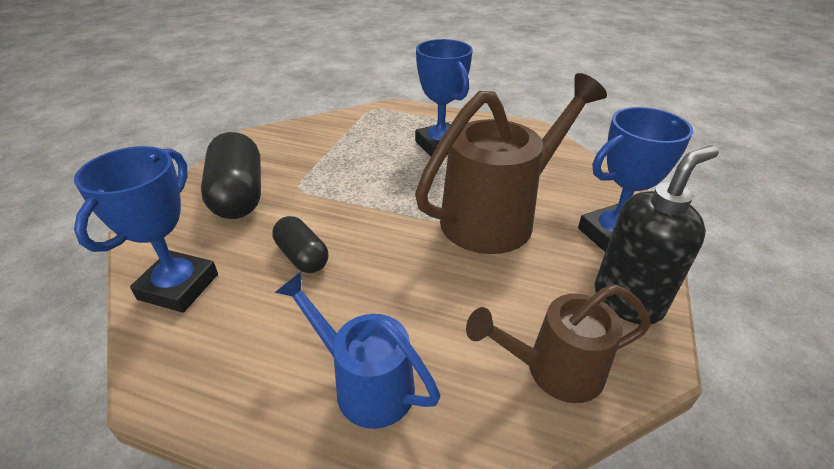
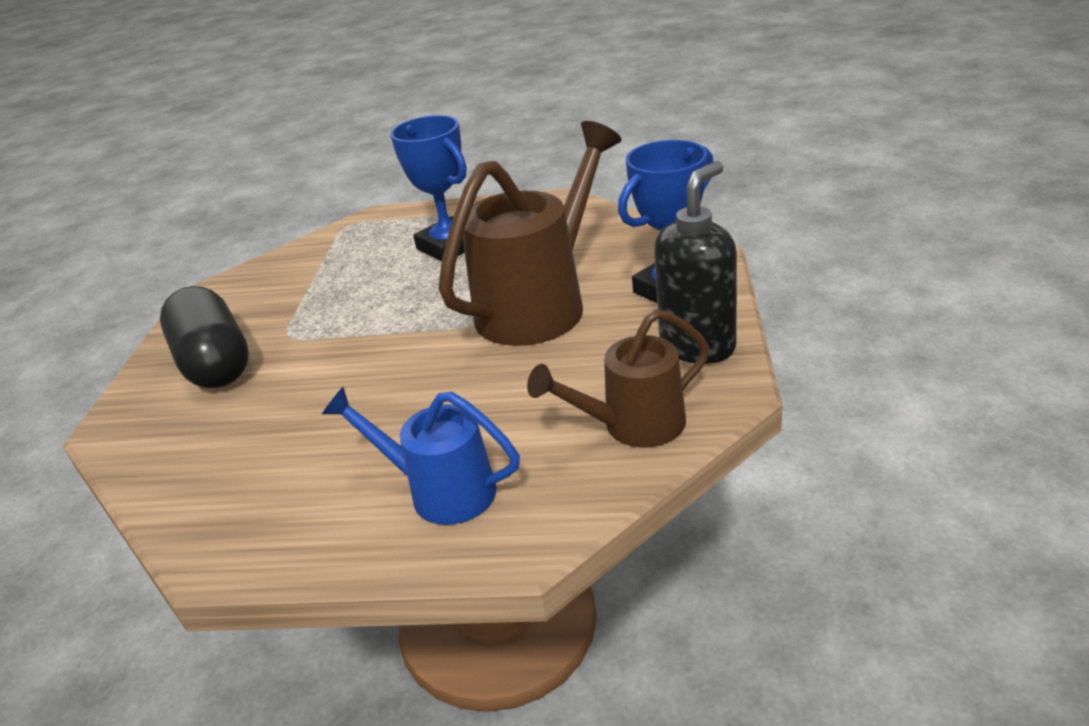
camera: 10 degrees left, 5 degrees down
blue trophy [74,146,218,313] -> none
black capsule [272,216,328,273] -> none

